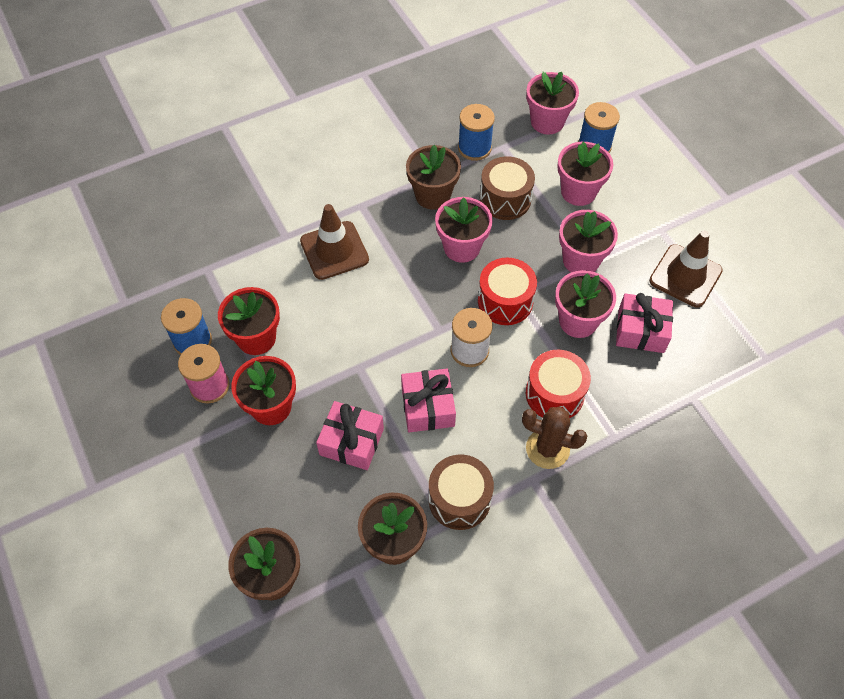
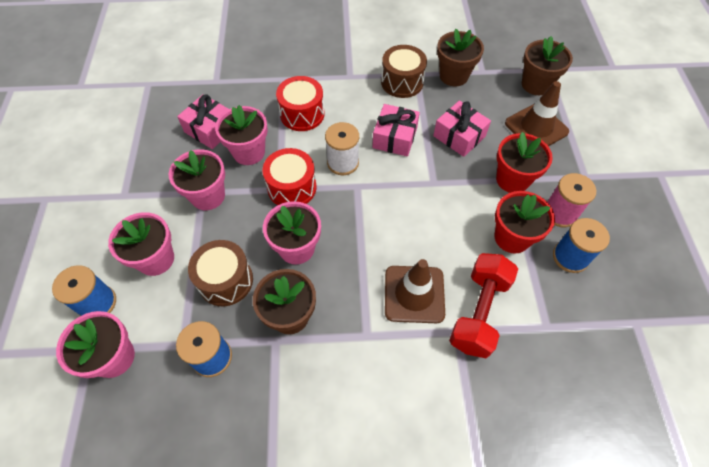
camera: 155 degrees left, 0 degrees up
brown cactus [522,407,587,469] -> none
brown traffic cone [649,230,723,307] -> brown traffic cone moved to [505,81,569,146]
none -> red dumbbell [449,253,518,358]

